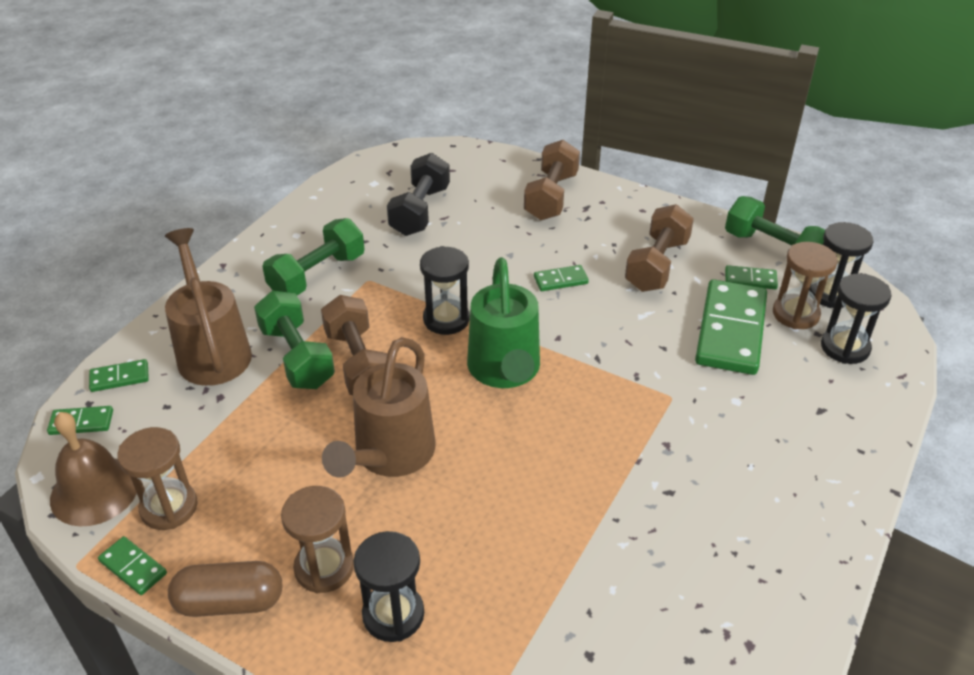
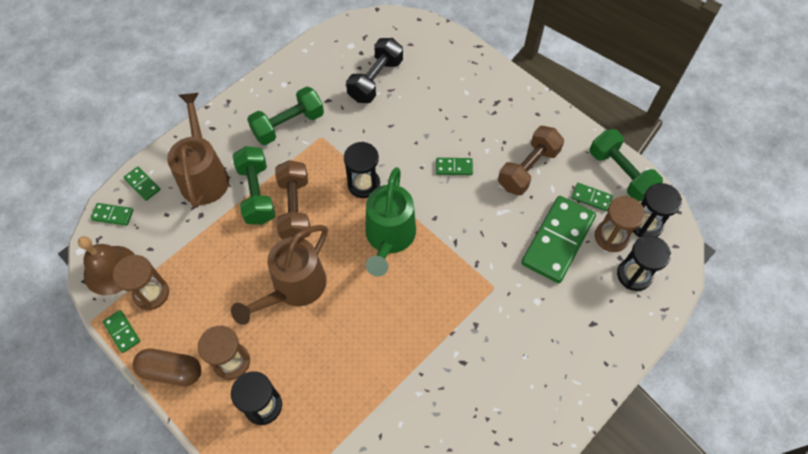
camera: 15 degrees right, 20 degrees up
green domino [89,359,149,392] -> green domino turned 45 degrees clockwise [124,166,160,201]
brown dumbbell [524,140,580,220] -> none

